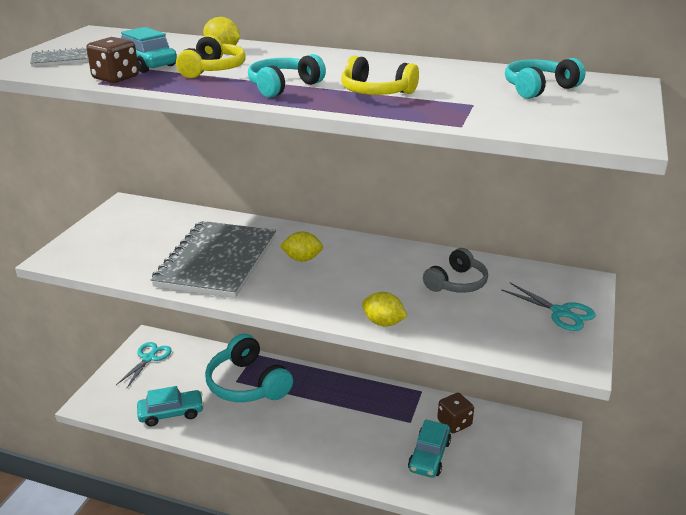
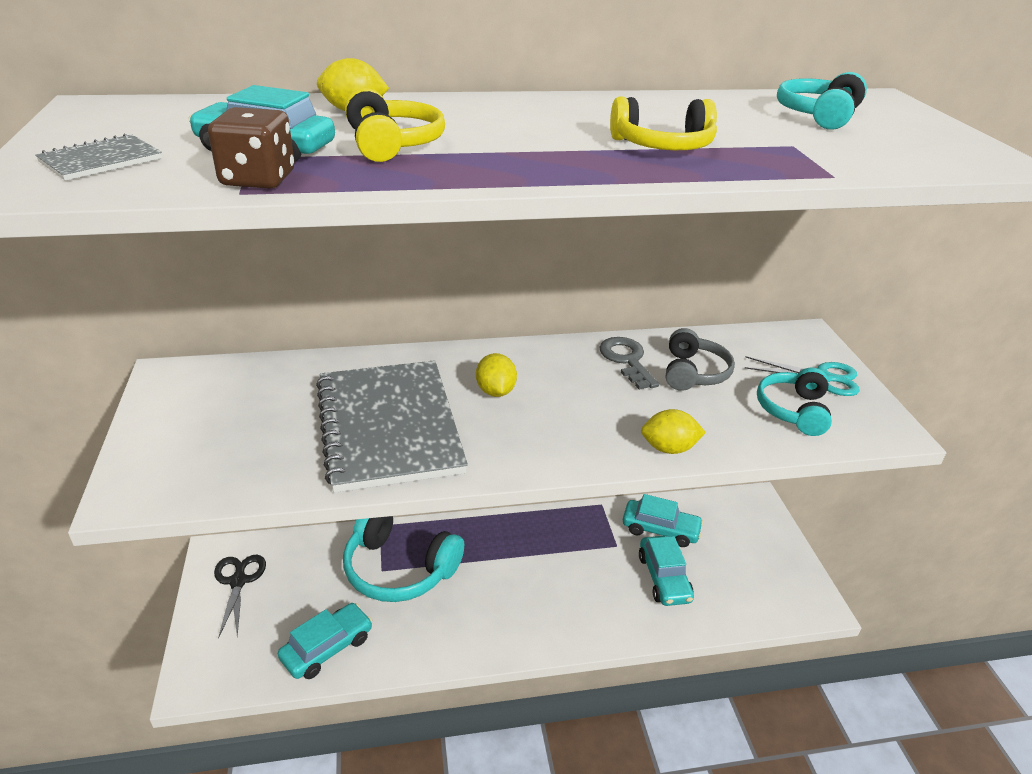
camera: 30 degrees left, 5 degrees up
turquoise scissors [116,342,172,389] -> black scissors [214,555,266,639]
turquoise headphones [248,54,326,98] -> turquoise headphones moved to [757,367,832,436]
yellow lemon [280,231,323,261] -> yellow lemon turned 75 degrees counterclockwise [476,353,517,397]
brown dice [437,393,474,433] -> turquoise car [623,494,703,547]
none -> grey key [599,337,659,390]

